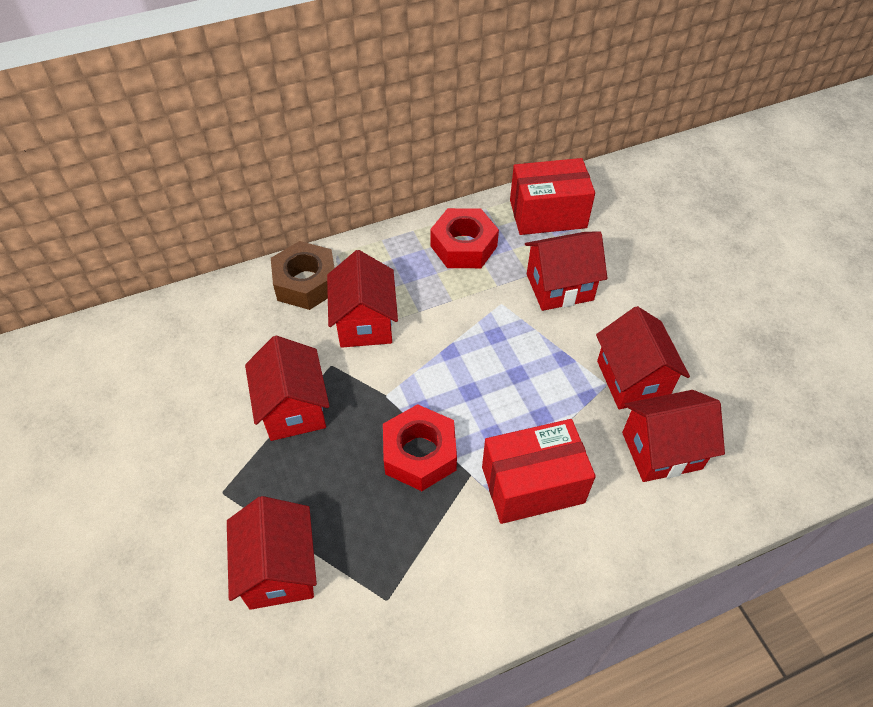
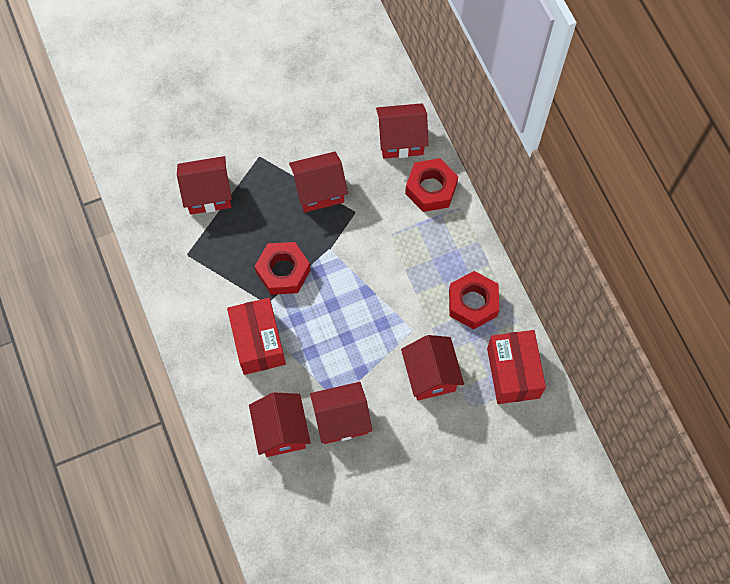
camera: 90 degrees right, 15 degrees up
brown nut [271,241,335,310] -> red nut [405,158,458,212]
red house [327,250,398,348] -> red house moved to [376,103,429,159]

